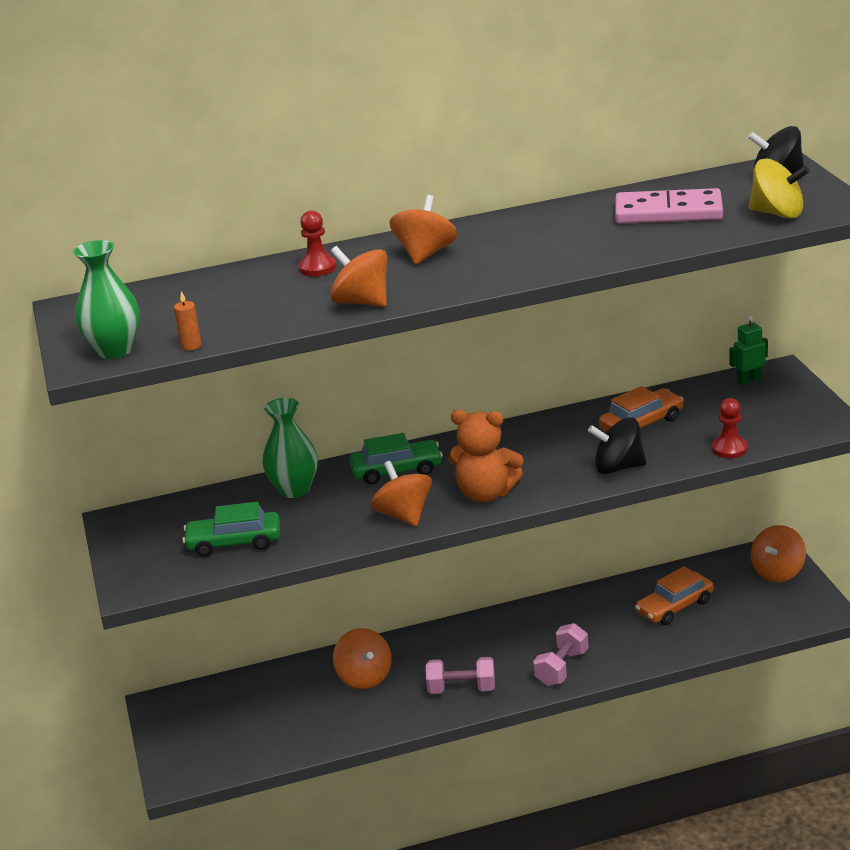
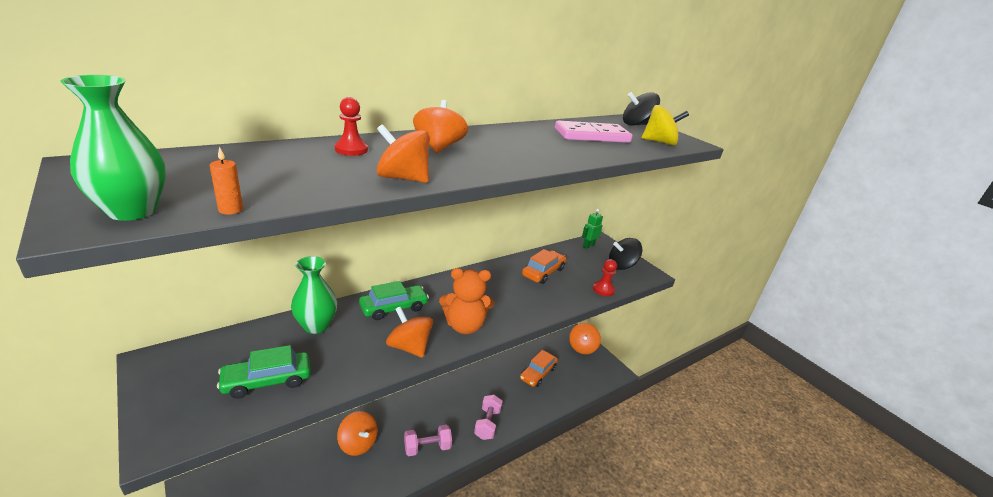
camera: 25 degrees left, 0 degrees up
black spinning top [588,417,646,474] -> black spinning top moved to [609,238,642,270]

